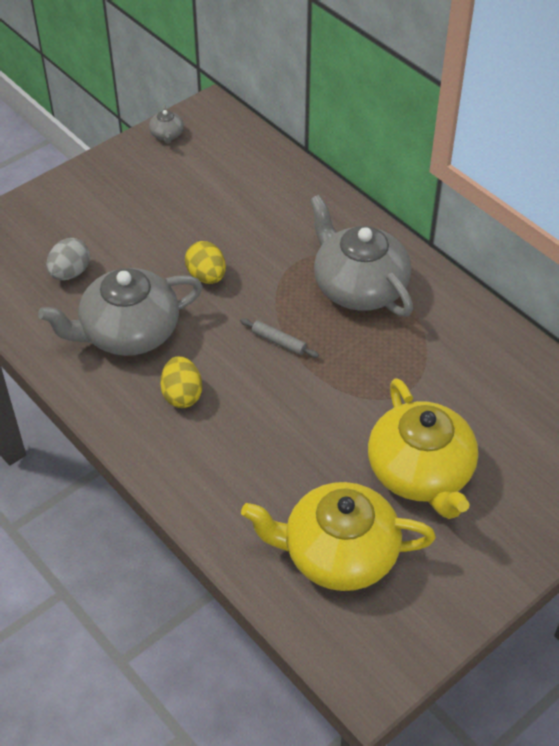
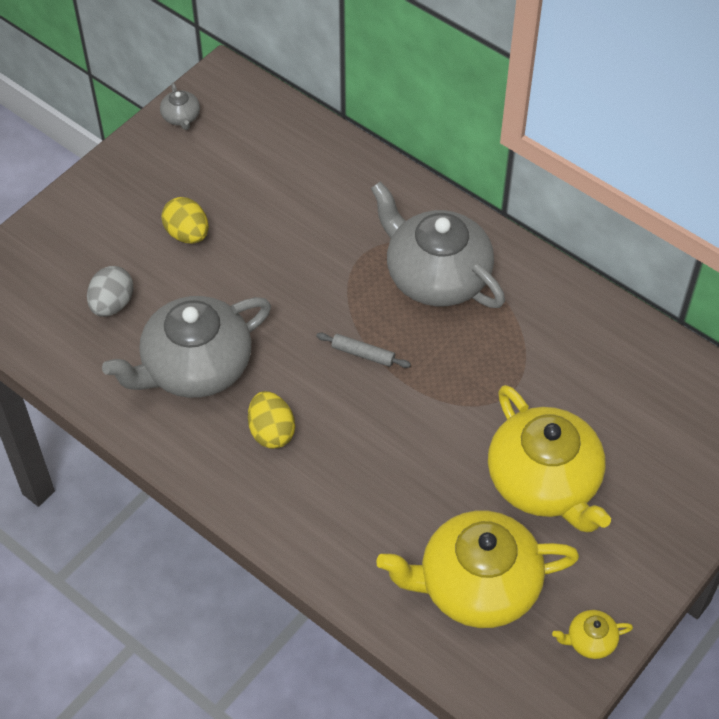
camera: 10 degrees left, 5 degrees up
yellow egg [185,241,226,284] -> yellow egg moved to [162,197,208,244]
none -> yellow teapot [552,610,633,659]

